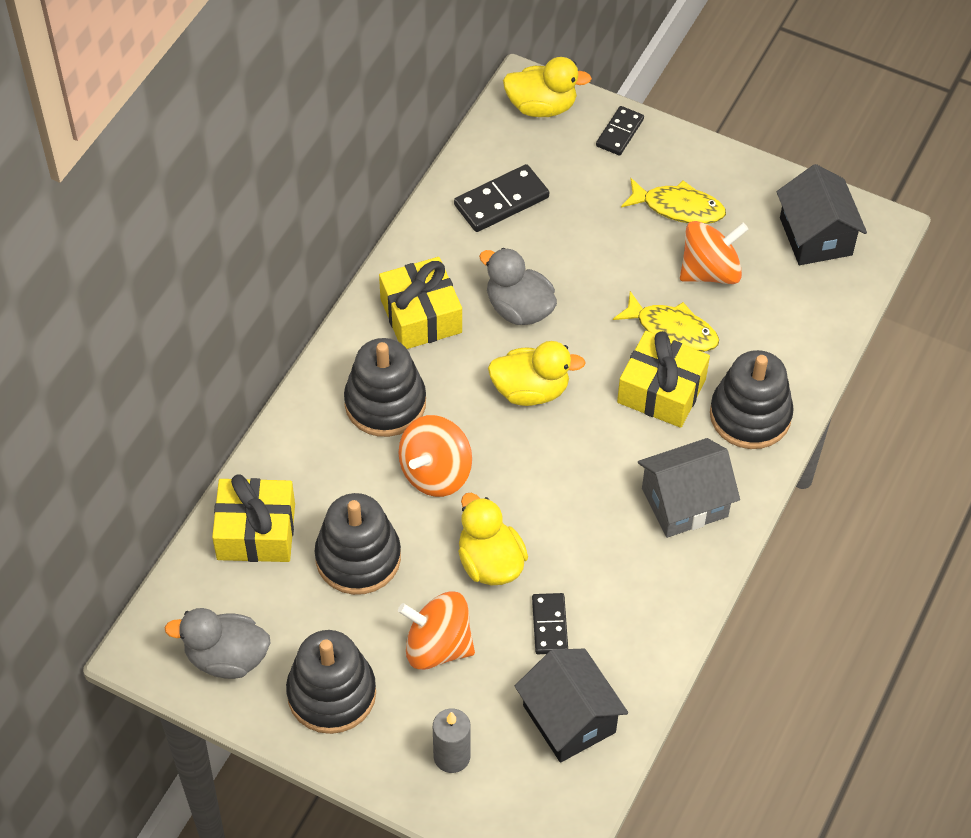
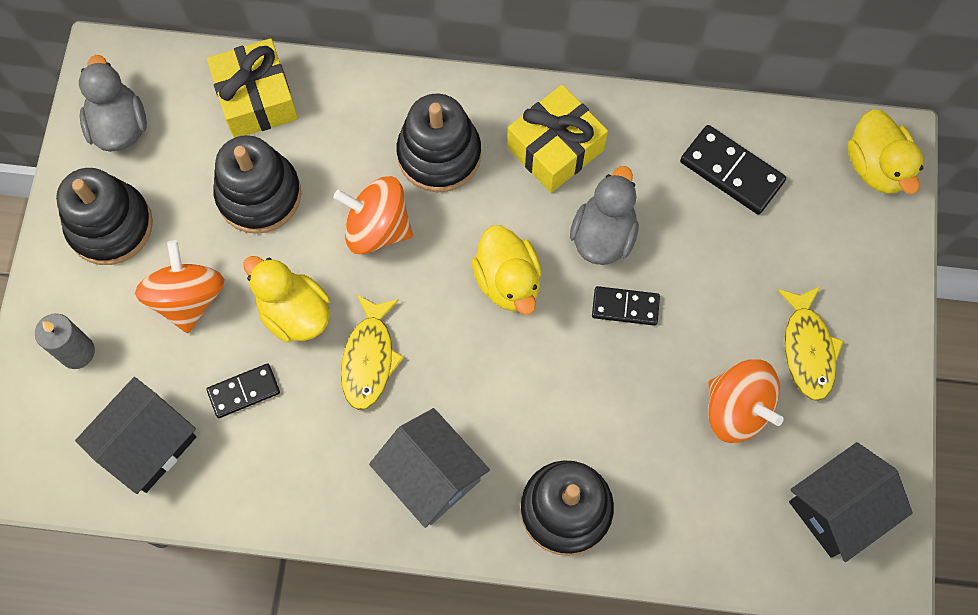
camera: 70 degrees right, 15 degrees up
yellow duck [458,493,528,585] -> yellow duck turned 90 degrees counterclockwise [243,256,330,342]
black domino [596,106,644,156] -> black domino moved to [592,286,660,326]
yellow fish [613,291,719,352] -> yellow fish moved to [341,294,404,410]
yellow gift [617,331,710,428] -> none

